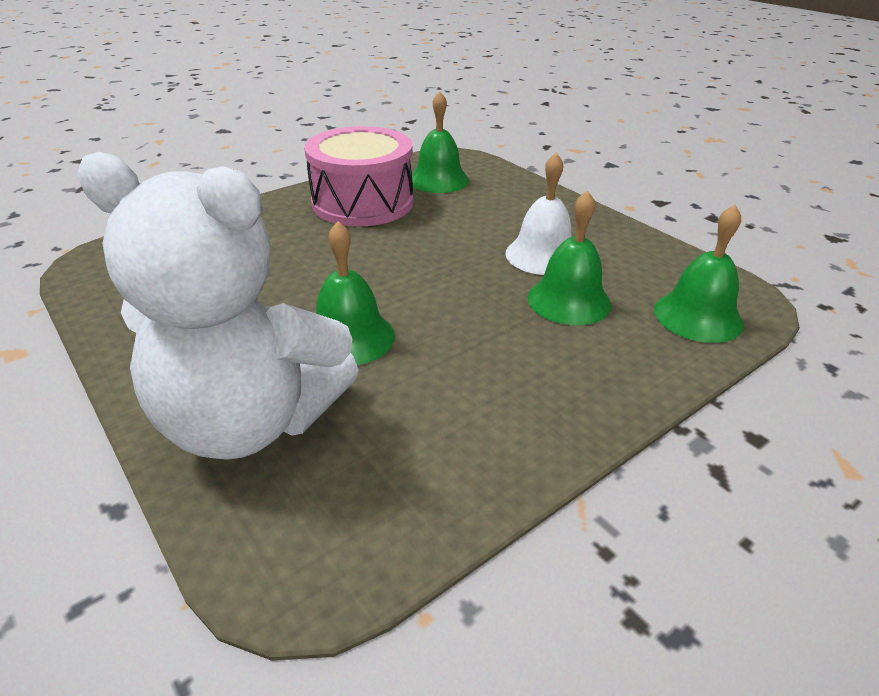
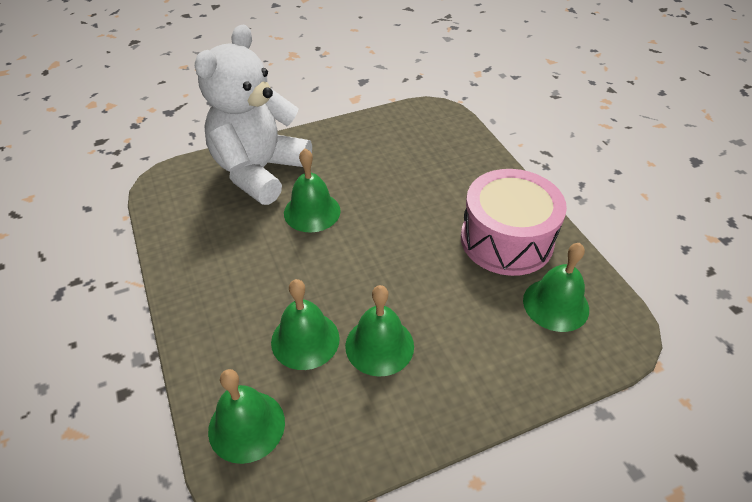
camera: 105 degrees right, 10 degrees up
white bell [506,153,571,275] -> green bell [345,285,414,377]

